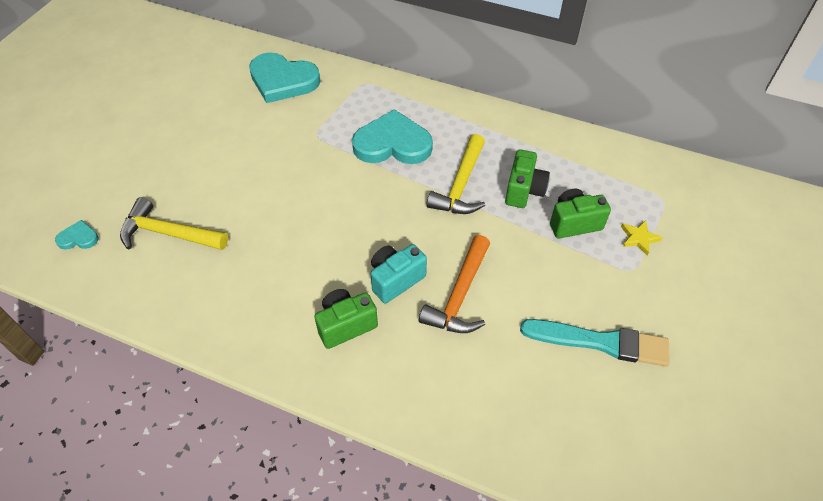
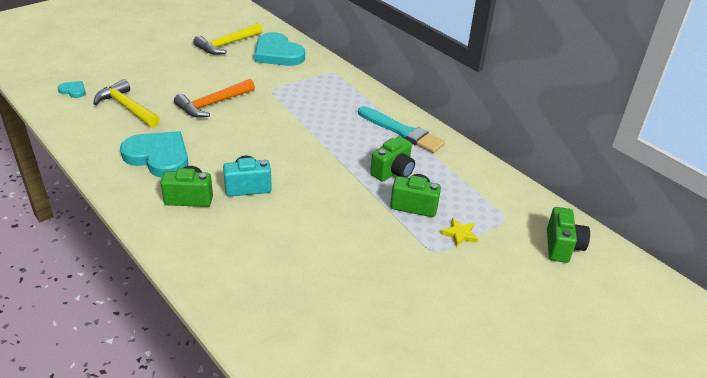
camera: 25 degrees right, 15 degrees down
turquoise heart [352,109,433,164] -> turquoise heart moved to [120,131,188,178]
orange hammer [419,235,490,333] -> orange hammer moved to [174,79,255,118]
yellow hammer [426,134,485,214] -> yellow hammer moved to [193,23,263,55]
turquoise brush [520,319,670,367] -> turquoise brush moved to [358,106,445,153]
none -> green camera [547,207,590,263]

